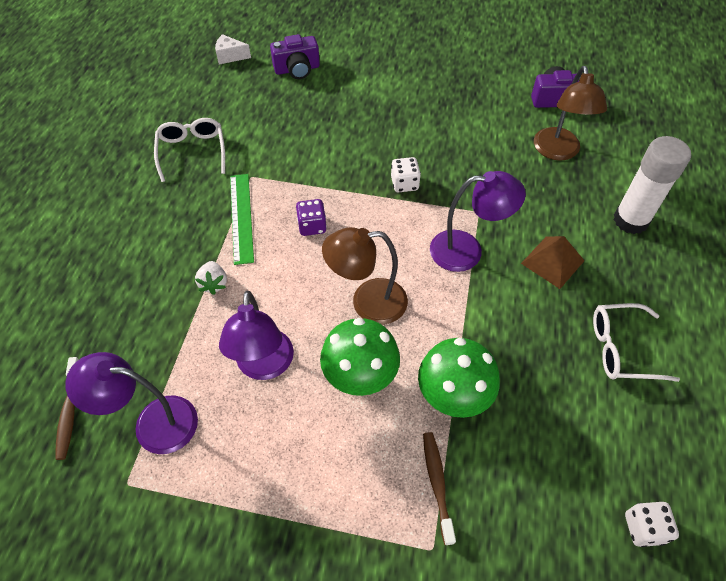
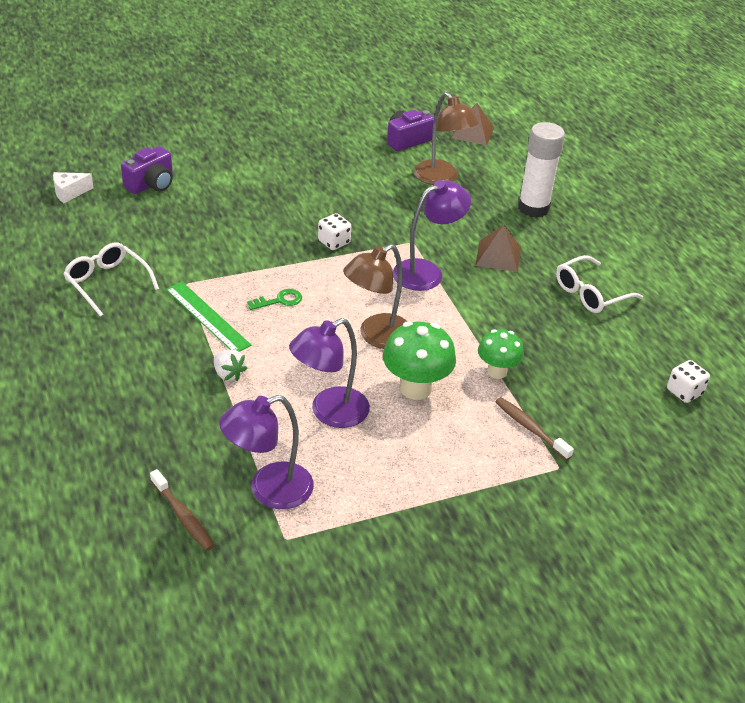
camera: 35 degrees left, 15 degrees down
purple lamp [219,290,294,380] -> purple lamp turned 90 degrees clockwise [289,318,370,428]
purple dice [296,199,327,236] -> green key [247,289,302,310]
green mushroom [418,338,500,418] -> green mushroom [478,329,524,379], size x0.65
none -> brown pyramid [451,103,494,145]

